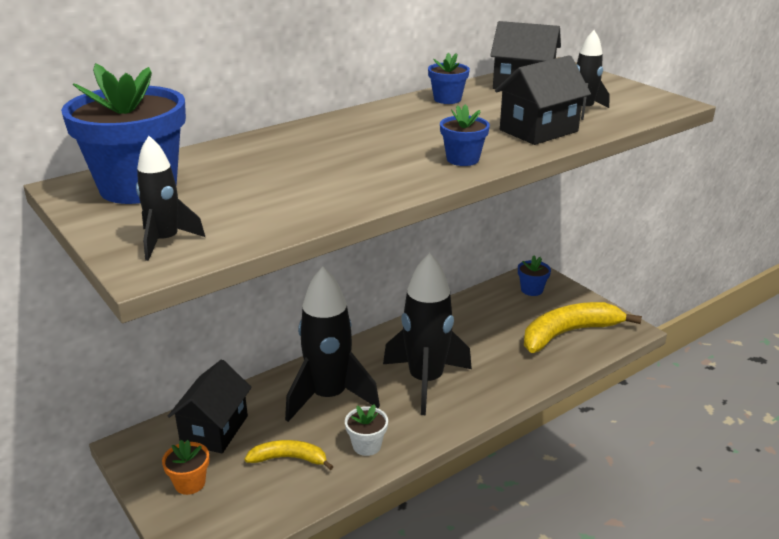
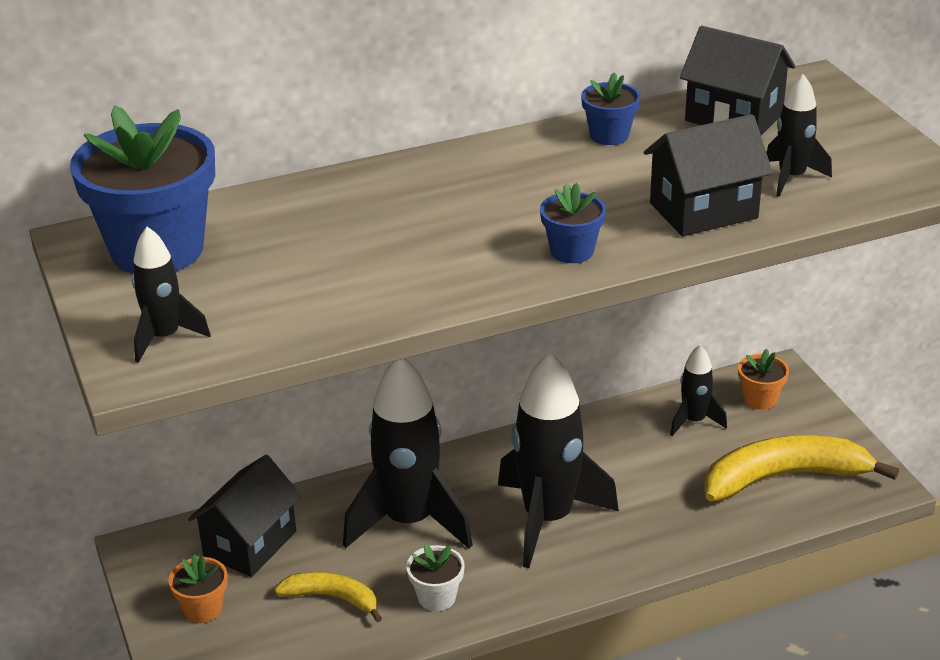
camera: 15 degrees right, 5 degrees up
blue flower pot [518,256,551,296] -> orange flower pot [738,349,789,410]
none -> black rocket [670,345,727,436]

